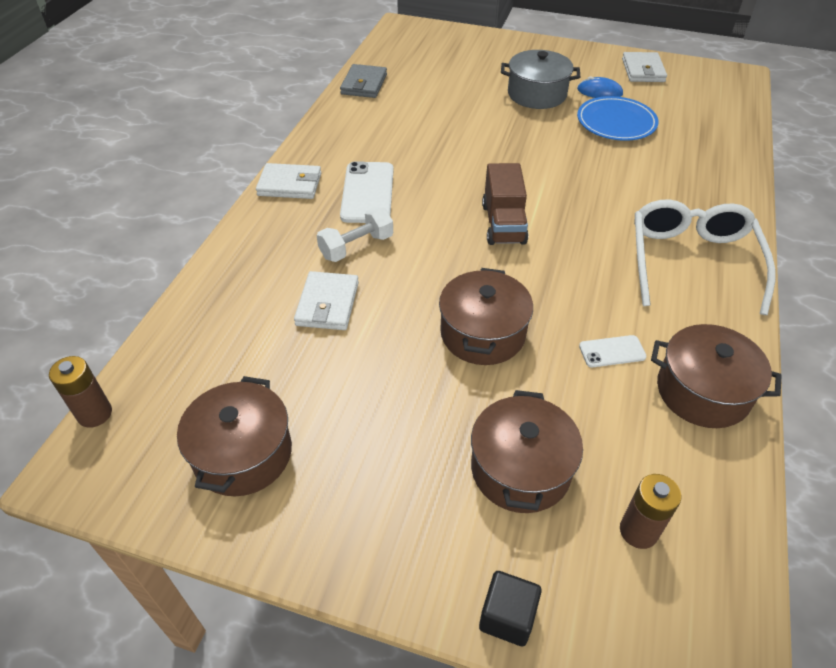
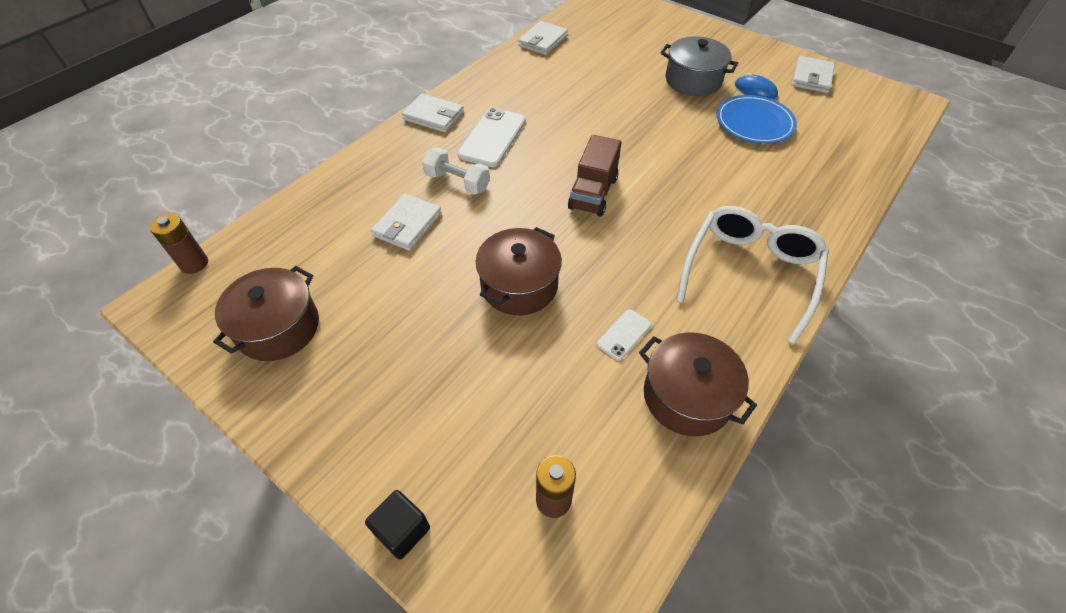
camera: 20 degrees right, 5 degrees up
white dumbbell [317,207,393,262] -> white dumbbell turned 45 degrees clockwise [422,148,490,195]
grey wallet [340,64,387,98] -> white wallet [518,21,568,55]
brown pot [471,390,583,513] -> none
white phone [579,335,646,367] -> white phone turned 60 degrees counterclockwise [597,309,651,360]

